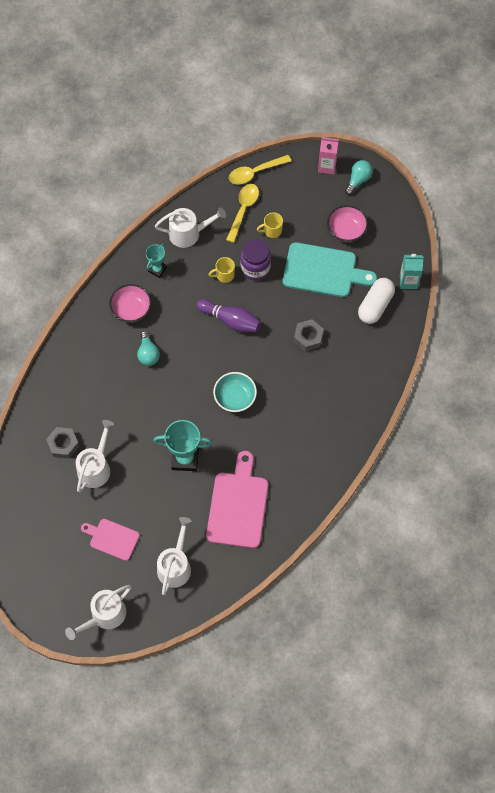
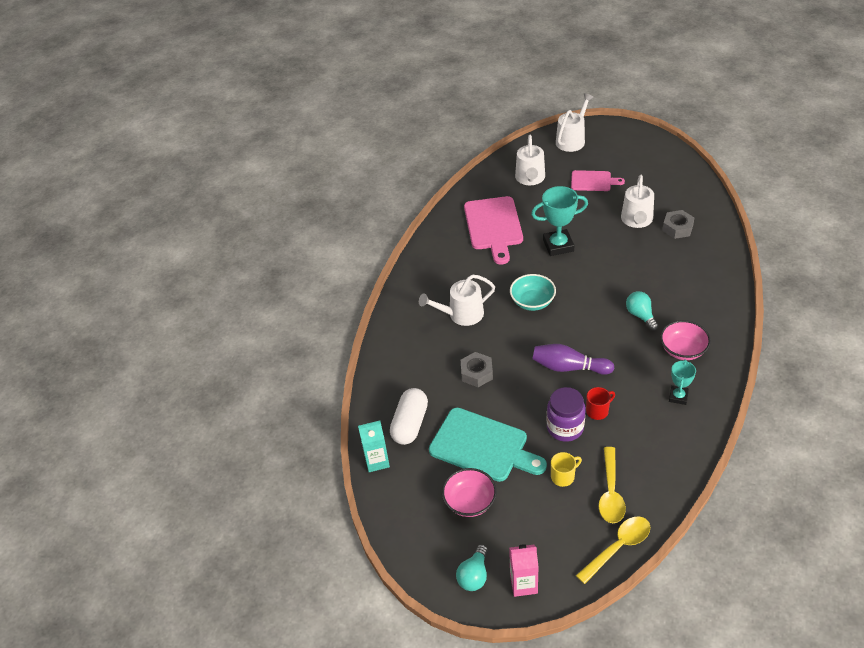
camera: 170 degrees right, 20 degrees down
white watering can [155,207,226,248] -> white watering can moved to [419,274,495,326]
yellow mug [208,257,235,283] -> red mug [586,387,615,420]
turquoise cutting board [283,242,377,297] -> turquoise cutting board turned 150 degrees counterclockwise [429,408,547,482]

